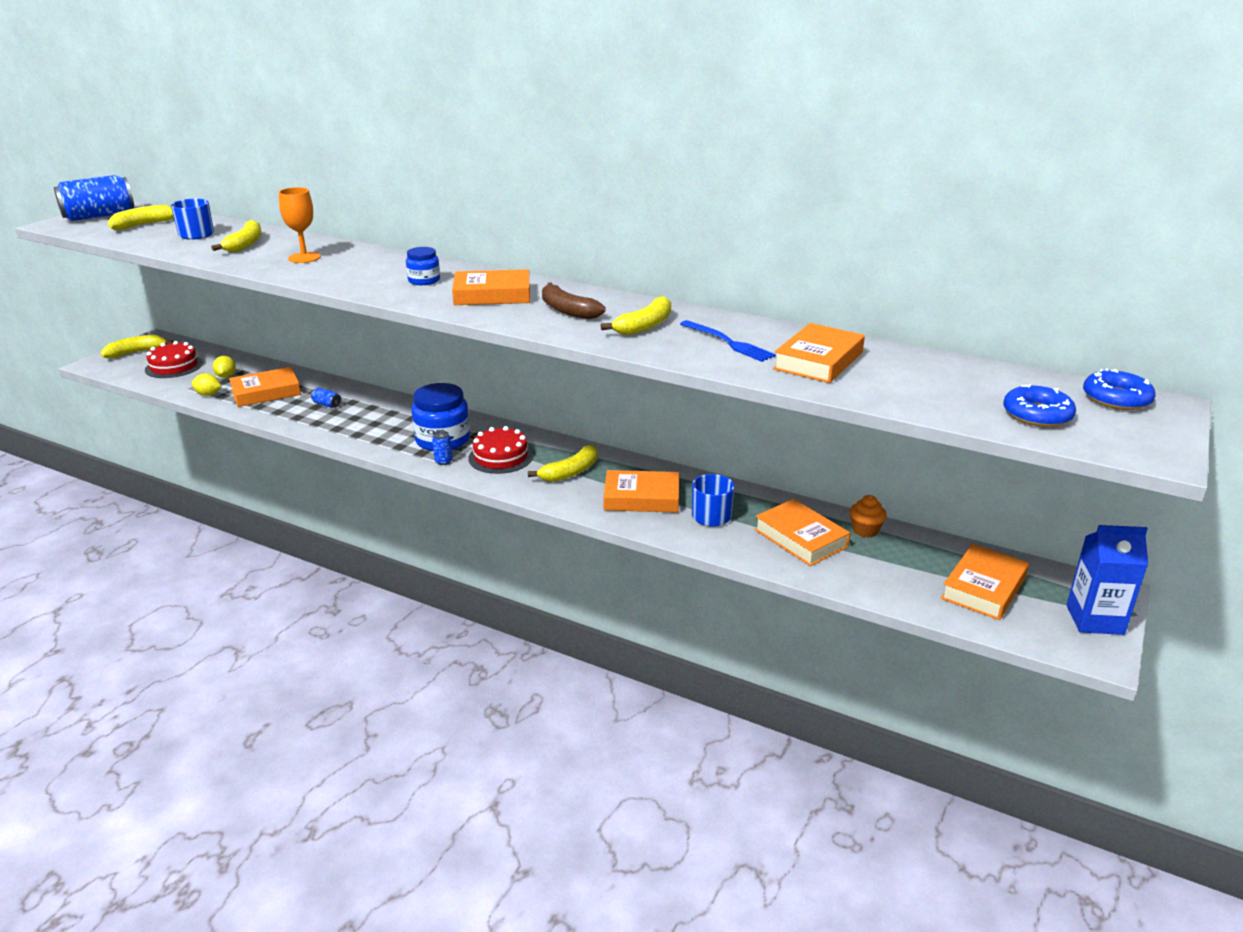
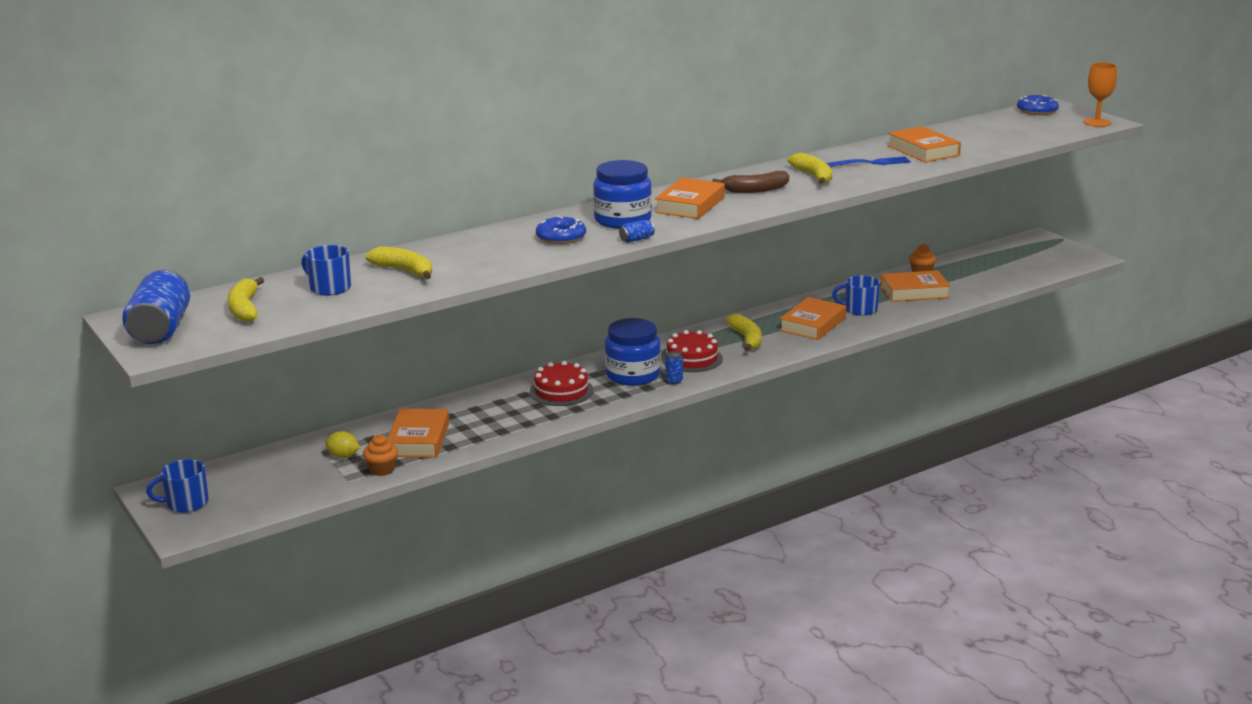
camera: 60 degrees left, 5 degrees down
yellow banana [101,335,174,358] -> blue mug [146,459,209,513]
red cake [145,341,203,378] -> red cake moved to [530,361,593,406]
yellow lemon [192,373,221,396] -> orange cupcake [363,435,398,476]
orange goblet [279,187,321,263] -> orange goblet moved to [1083,62,1117,127]
blue can [311,388,341,408] -> blue can moved to [619,220,655,243]
blue jar [406,247,440,285] -> blue jar [593,160,652,229], size x1.85
orange book [941,544,1029,620] -> none
blue donut [1003,384,1076,427] -> blue donut moved to [536,215,586,244]
blue carton [1066,525,1148,635] -> none

